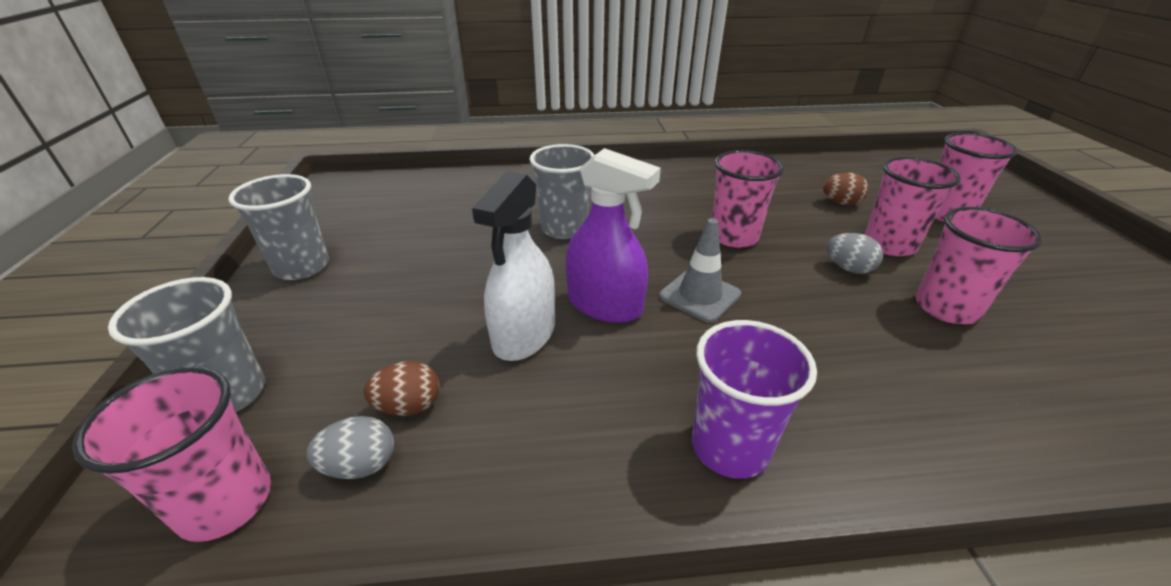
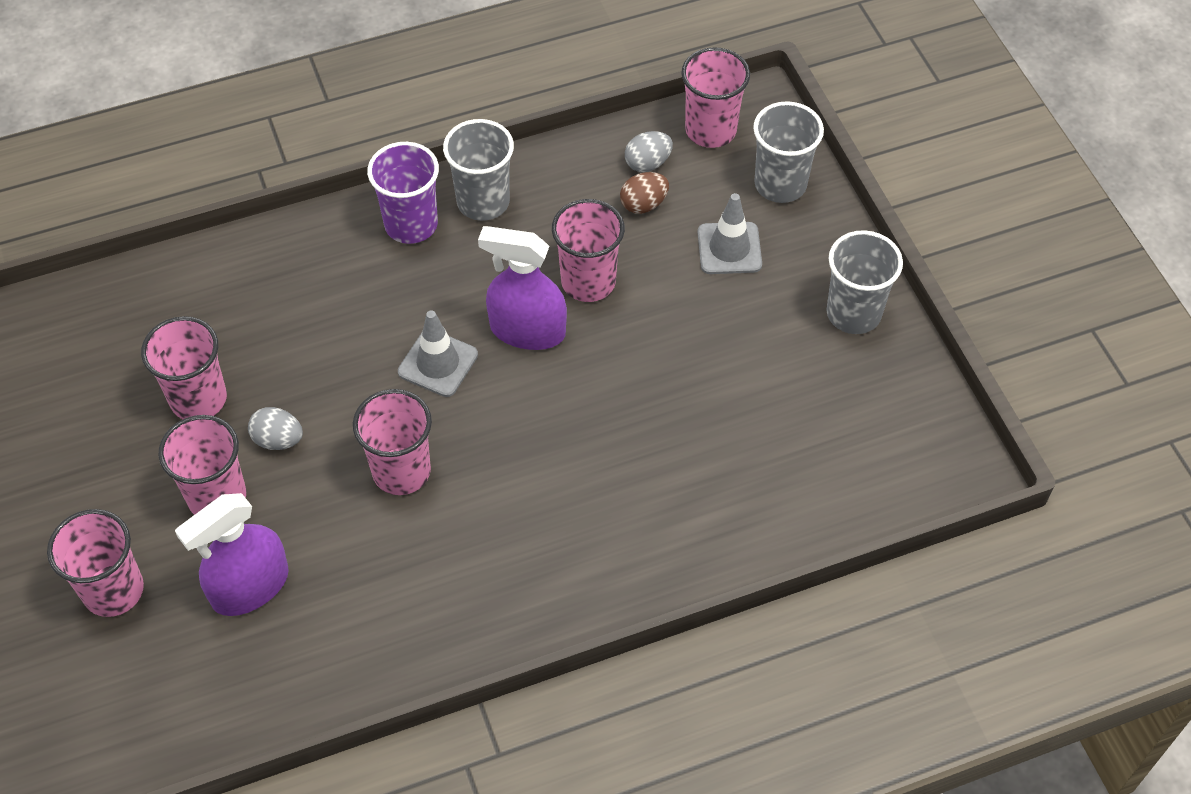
camera: 165 degrees right, 20 degrees up
white spray bottle [472,171,555,361] -> pink cup [552,199,625,302]
grey cup [529,144,594,239] -> grey cup moved to [443,119,514,221]
brown egg [823,173,869,205] -> purple spray bottle [175,493,289,616]
none -> grey traffic cone [697,193,762,274]

